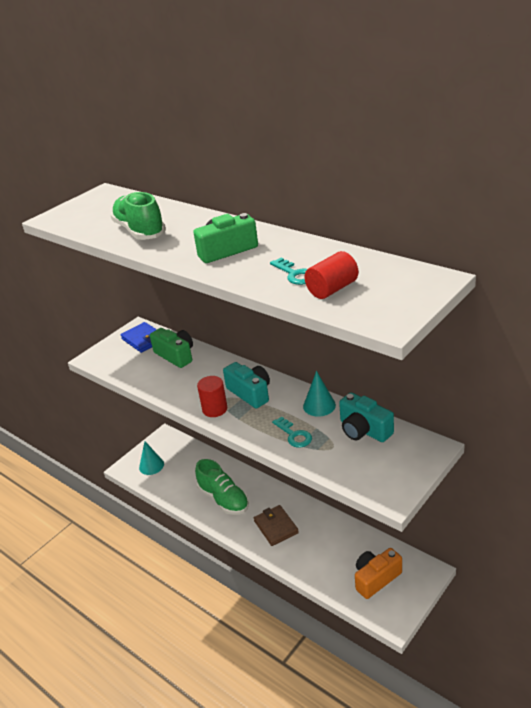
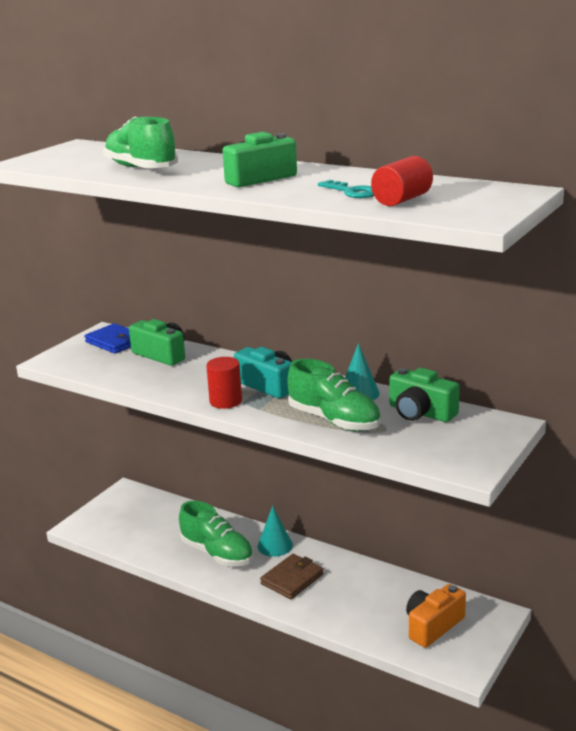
camera: 10 degrees left, 10 degrees down
turquoise cone [139,441,164,475] -> turquoise cone moved to [257,506,293,557]
brown wallet [254,505,299,546] -> brown wallet turned 75 degrees clockwise [260,554,324,599]
turquoise key [272,416,312,448] -> green shoe [287,359,381,431]
turquoise camera [339,392,394,442] -> green camera [389,368,460,422]

